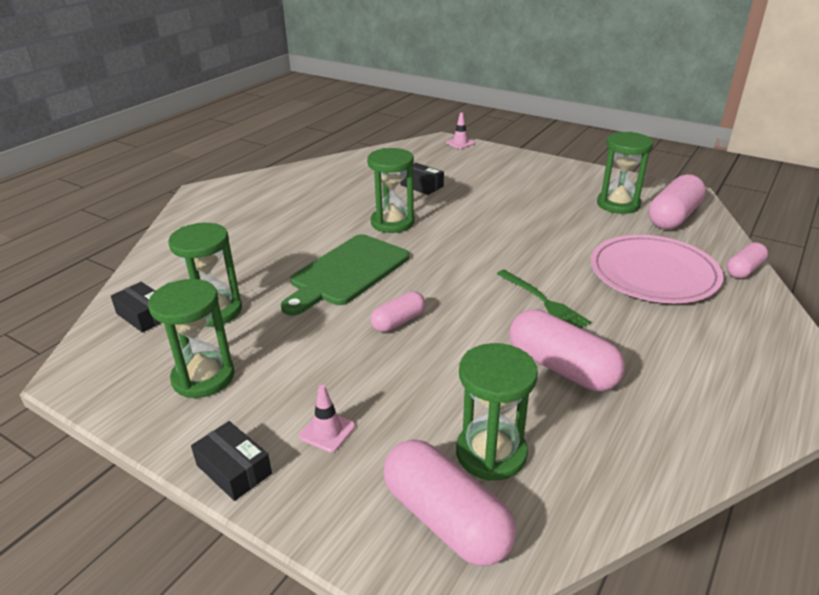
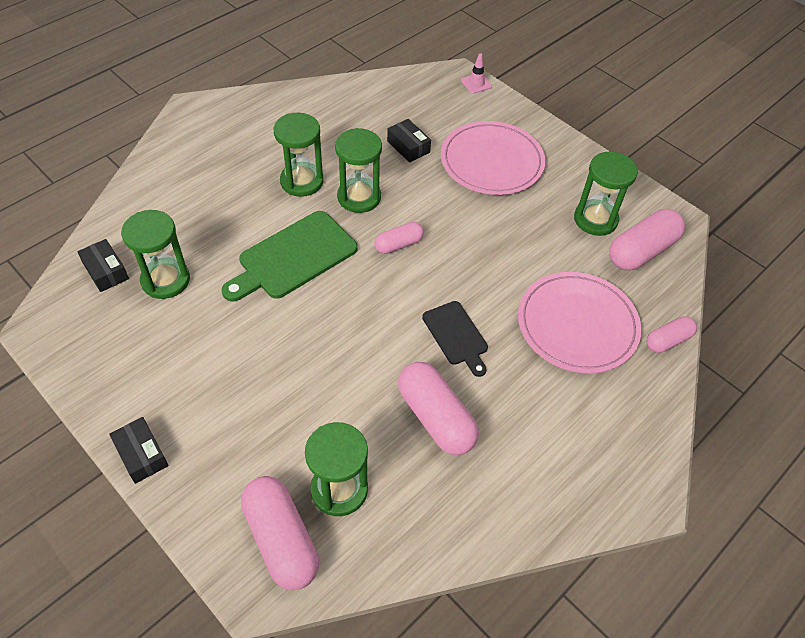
camera: 10 degrees right, 20 degrees up
green hourglass [148,279,235,398] -> green hourglass moved to [274,113,324,197]
pink traffic cone [299,385,355,453] -> none
pink capsule [370,291,425,332] -> pink capsule moved to [374,222,424,254]
green fork [497,270,591,329] -> black cutting board [422,301,488,377]
none -> pink plate [441,121,545,195]

